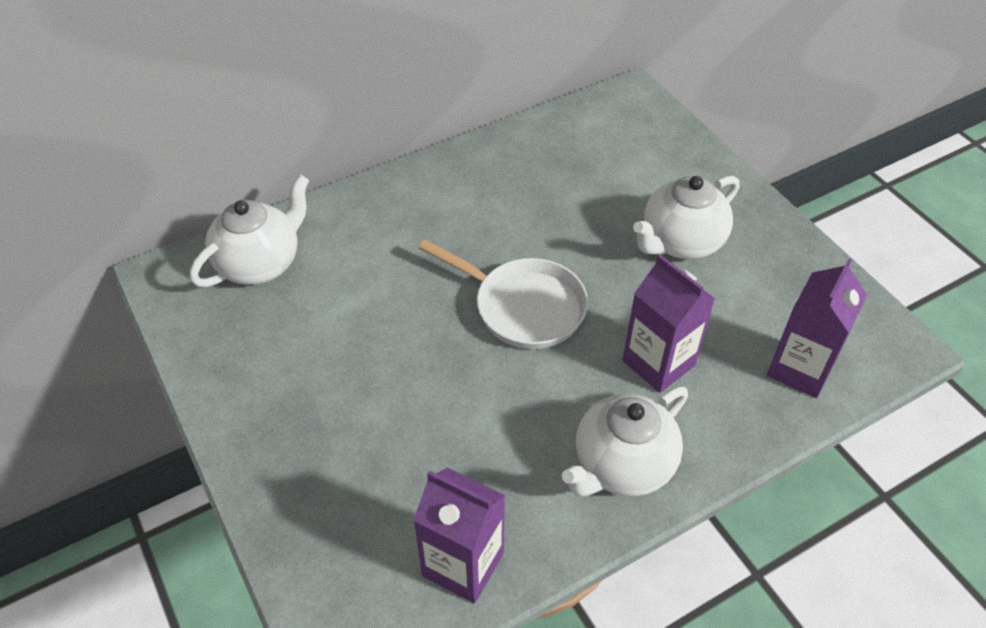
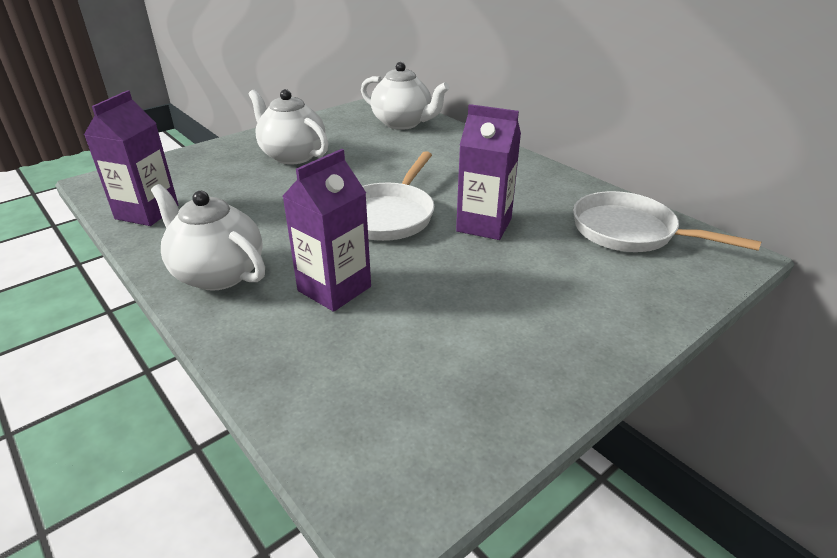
camera: 80 degrees right, 15 degrees down
white teapot [633,176,740,259] -> white teapot moved to [248,89,328,165]
purple carton [767,259,867,398] -> purple carton moved to [456,104,521,240]
none -> white pan [573,191,761,252]

